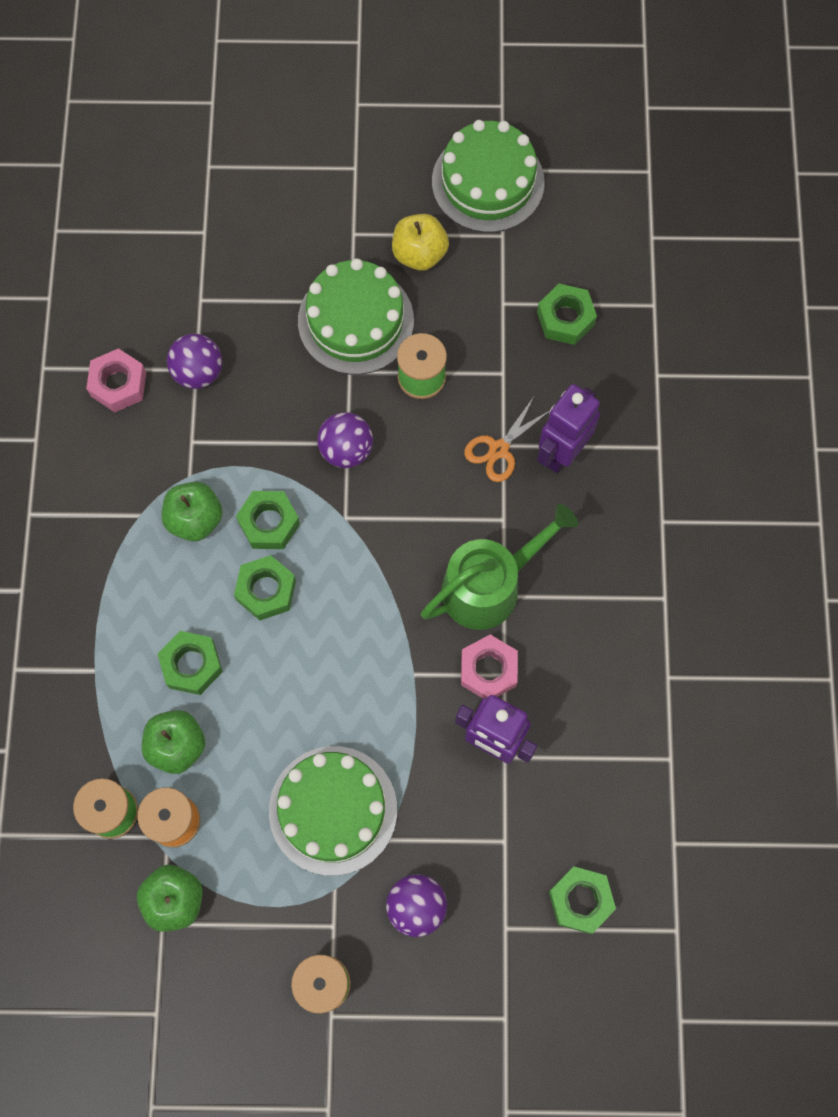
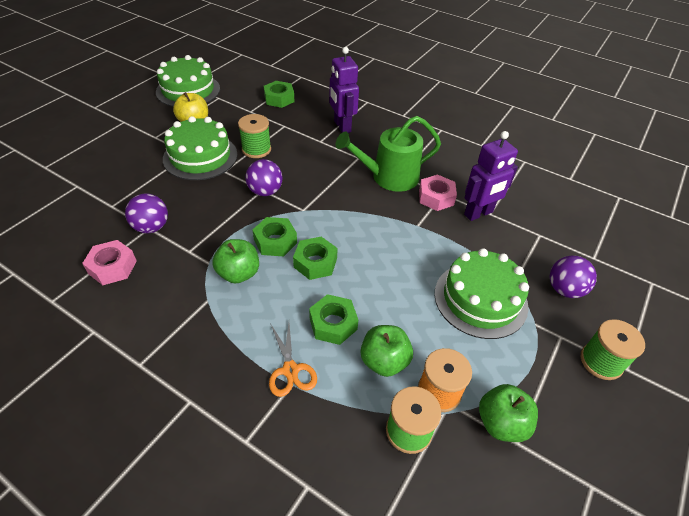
camera: 60 degrees left, 25 degrees down
green watering can [421,504,578,630] -> green watering can turned 105 degrees counterclockwise [336,116,441,192]
orange scissors [464,397,550,482] -> orange scissors moved to [269,323,317,397]
green nut [549,866,616,934] -> none

